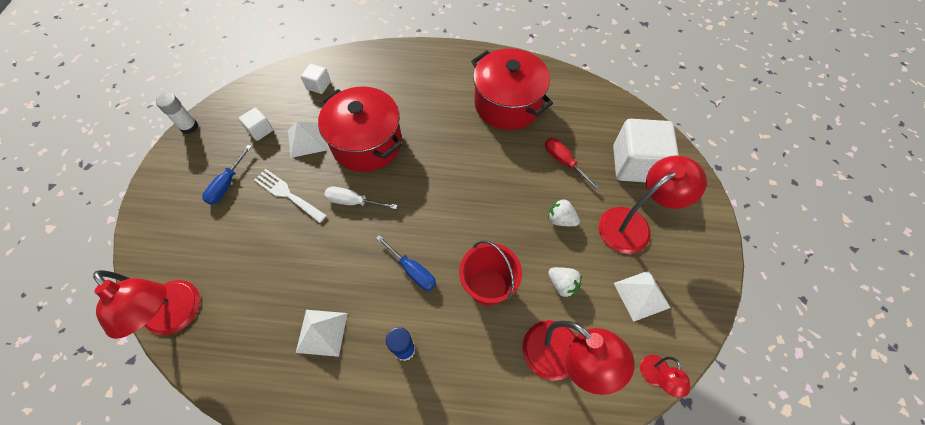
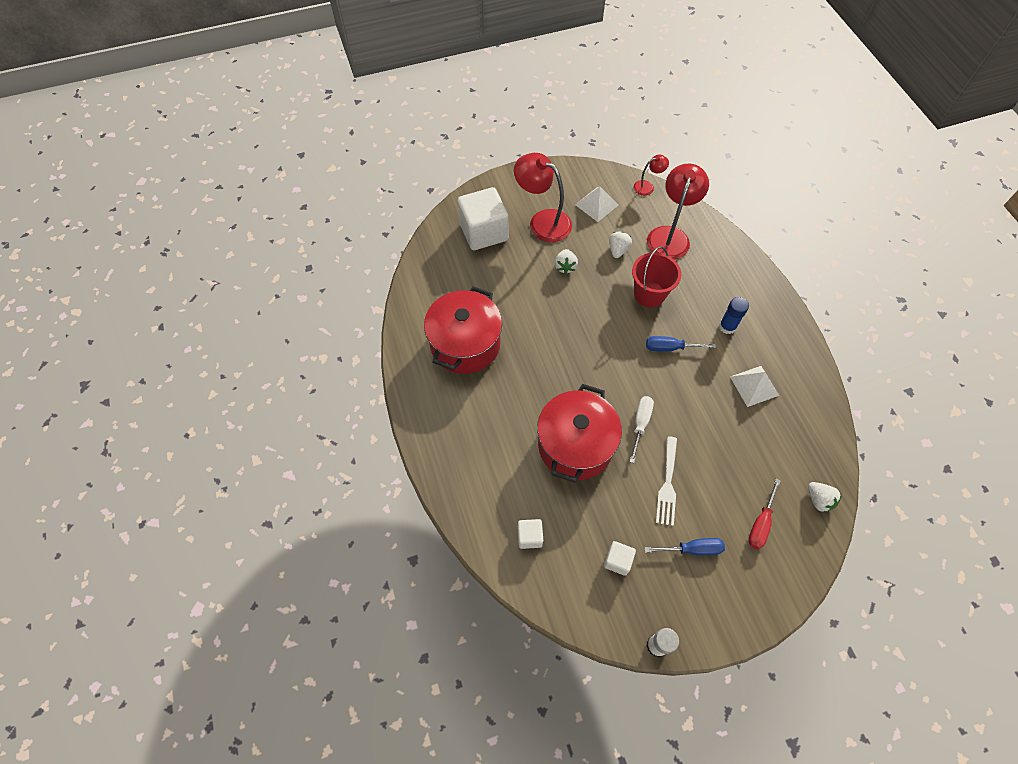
camera: 115 degrees left, 0 degrees up
red lamp [93,270,200,339] -> white strawberry [808,482,842,513]
white pyramid [288,122,326,158] -> none
white screwdriver [324,187,398,209] -> white screwdriver turned 150 degrees counterclockwise [629,396,654,463]
blue screwdriver [376,235,436,291] -> blue screwdriver turned 105 degrees counterclockwise [646,336,716,351]
red screwdriver [545,138,599,189] -> red screwdriver moved to [748,479,781,549]

